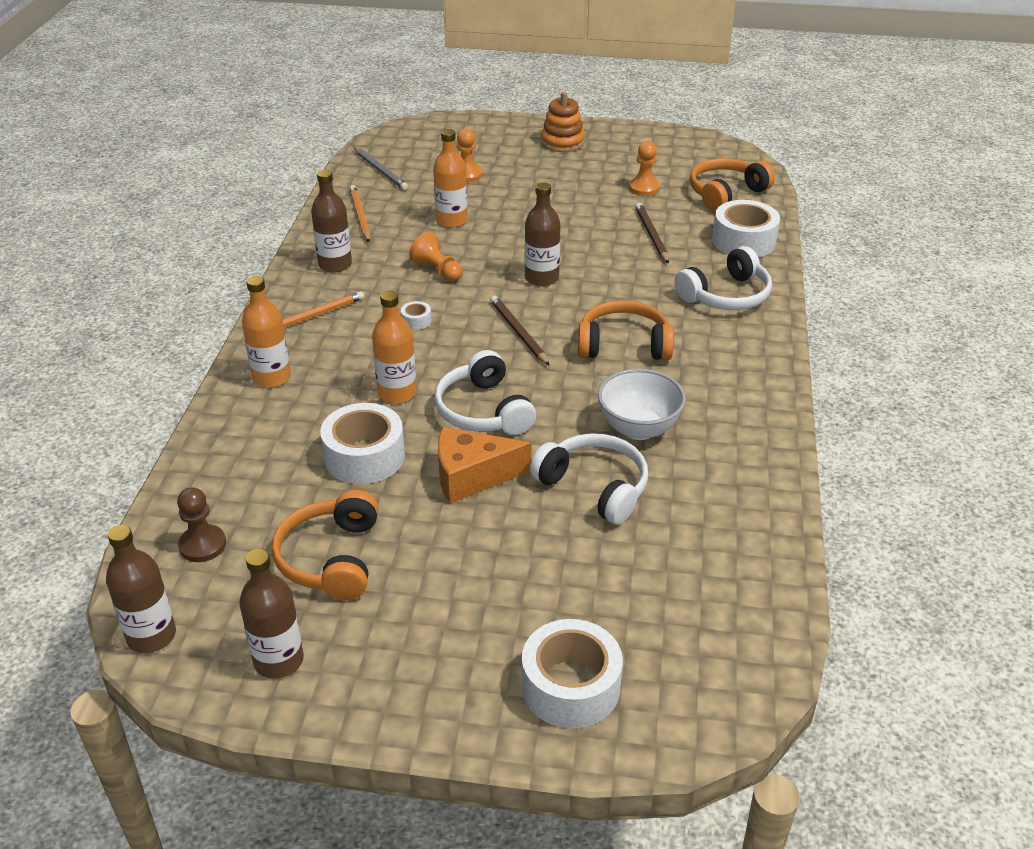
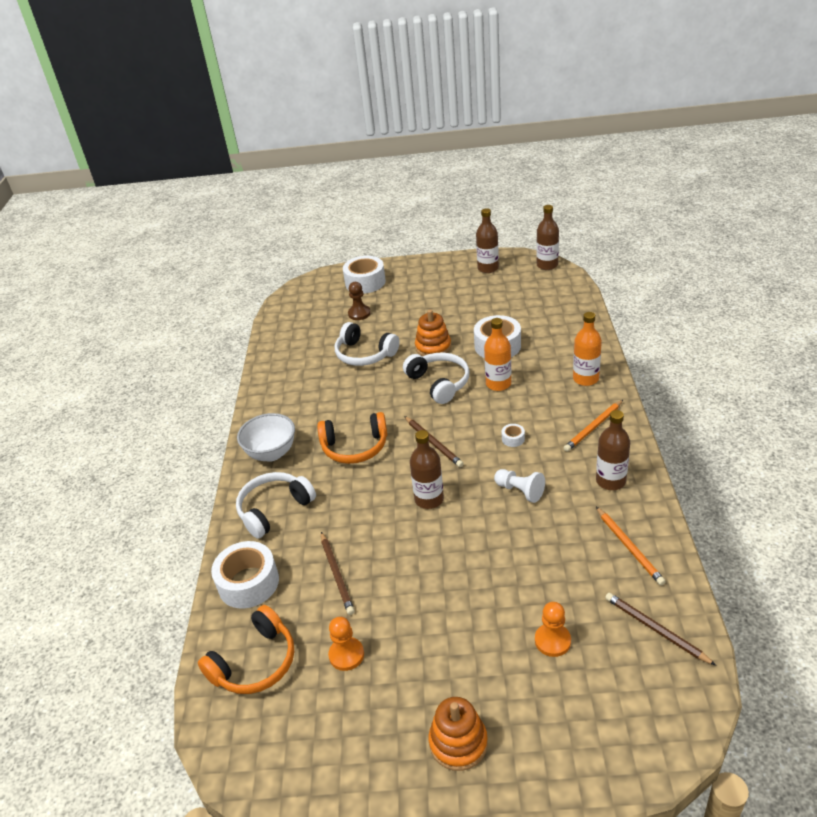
camera: 175 degrees right, 0 degrees up
brown pawn [177,487,226,562] -> brown pawn moved to [348,282,371,320]
orange headphones [272,490,378,600] -> none
grey pencil [354,147,408,190] -> brown pencil [605,593,716,665]
orange pawn [409,232,463,282] -> white pawn [494,469,545,503]
orange bottle [433,129,468,228] -> none
orange cheese [438,427,531,504] -> orange stacking toy [415,310,451,356]
white bowl [598,369,686,440] -> white bowl moved to [237,413,295,462]

